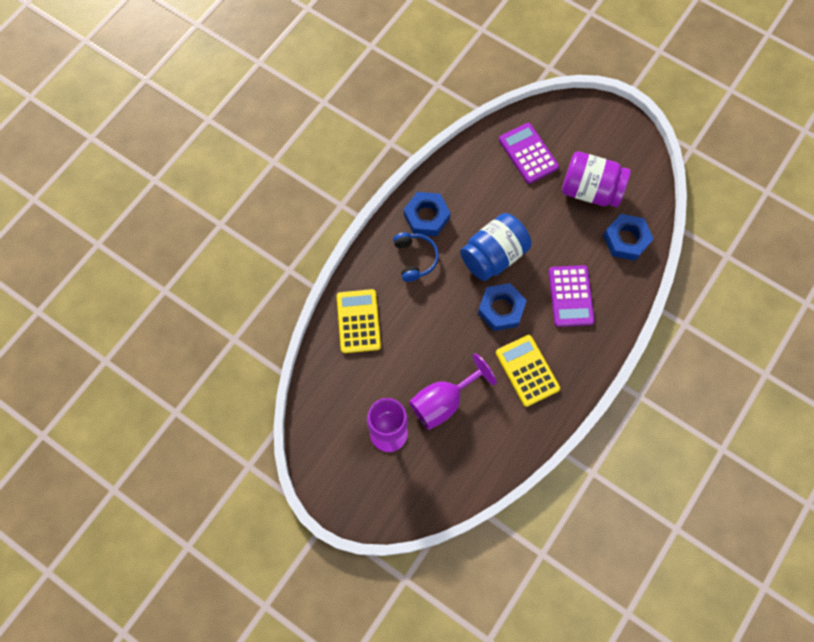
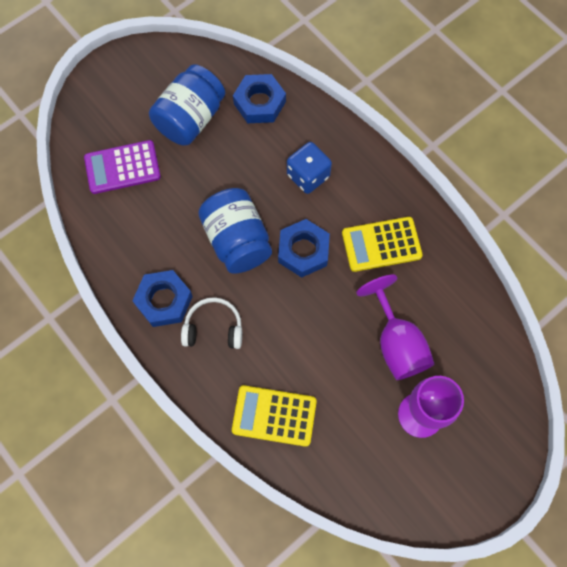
camera: 75 degrees left, 0 degrees up
blue headphones [393,232,439,282] -> white headphones [181,297,242,349]
purple calculator [548,265,595,327] -> blue dice [287,142,332,194]
purple jar [562,151,631,207] -> blue jar [149,64,225,146]

